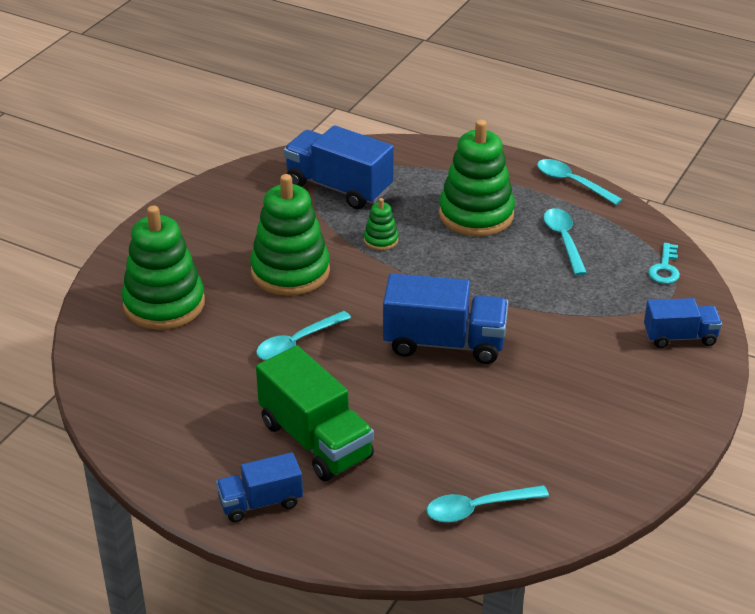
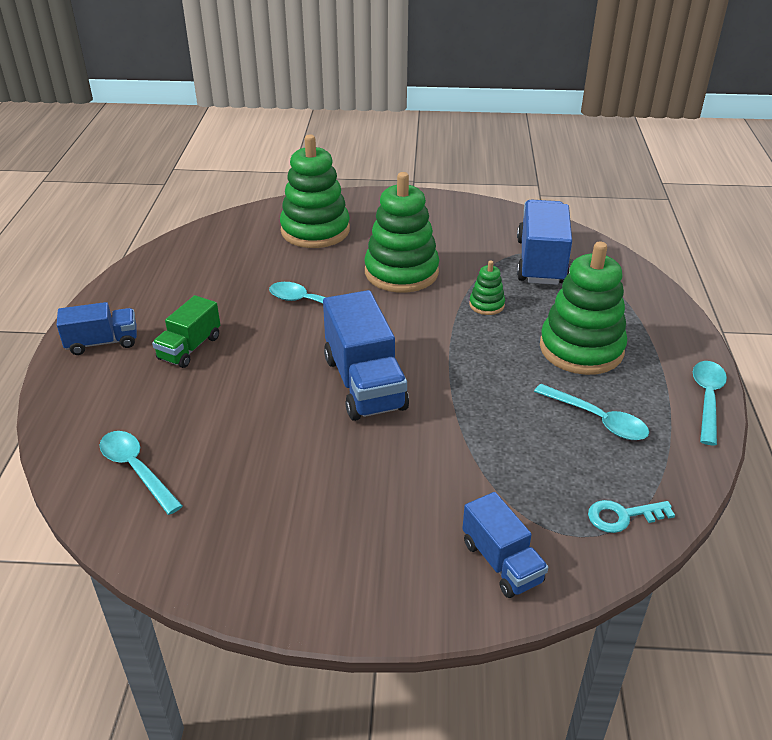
camera: 65 degrees right, 0 degrees up
blue truck [216,452,303,522] -> blue truck turned 120 degrees clockwise [57,302,137,355]
green truck [256,345,374,481] -> green truck [152,295,220,368], size x0.60
turquoise spoon [544,208,587,276] -> turquoise spoon turned 75 degrees clockwise [534,384,649,440]

